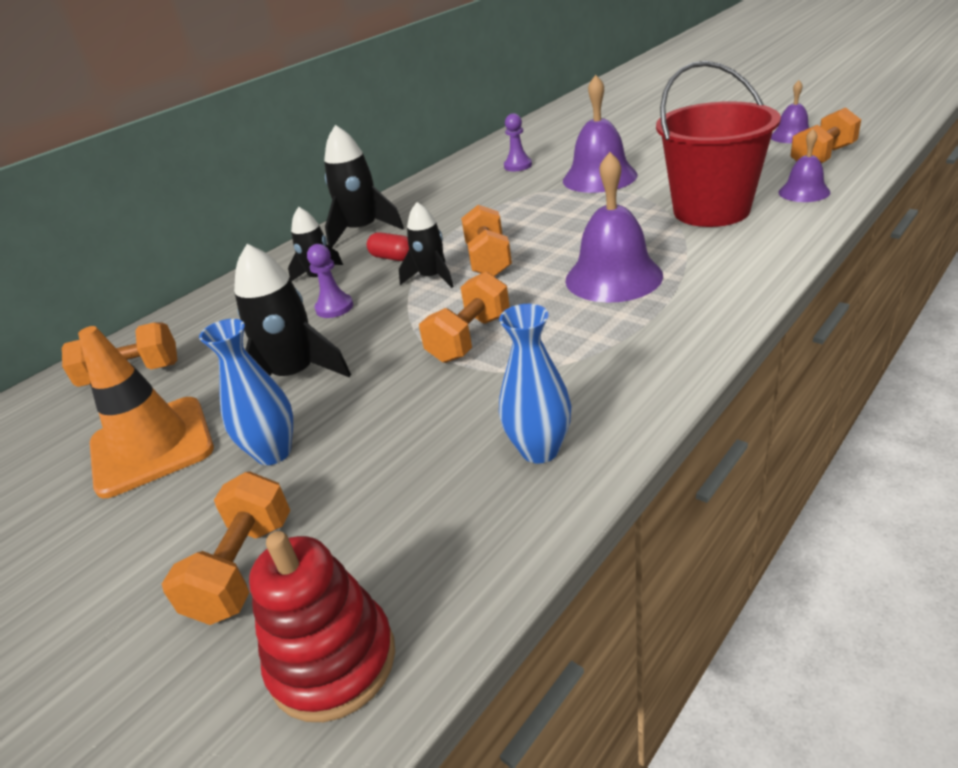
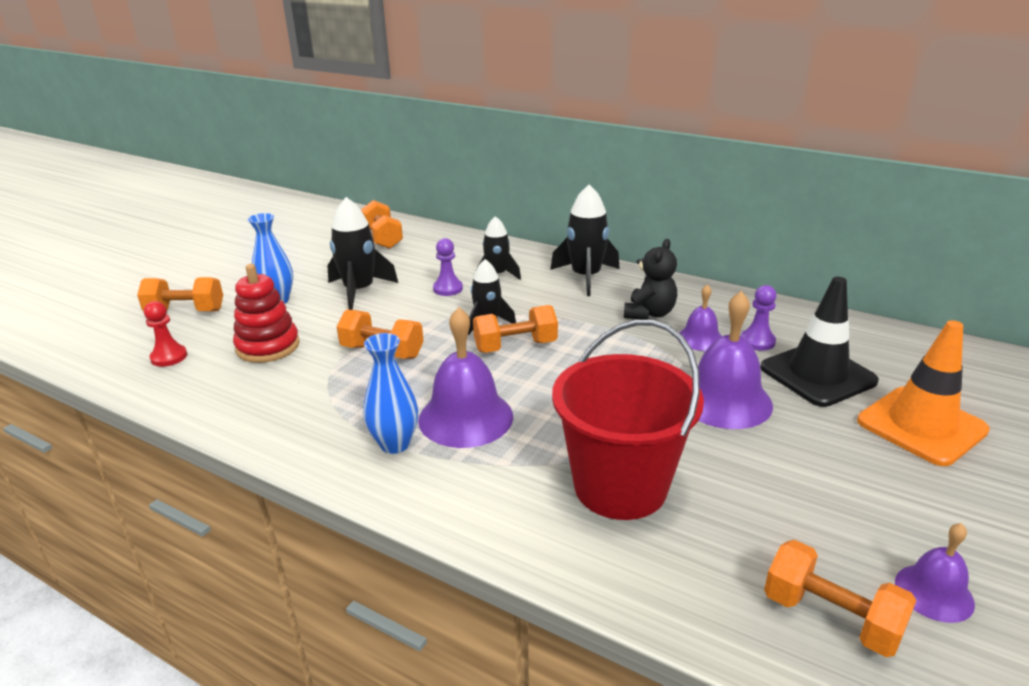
camera: 75 degrees right, 5 degrees down
orange traffic cone [78,326,214,498] -> orange traffic cone moved to [857,320,990,466]
red stacking toy [249,531,395,722] -> red stacking toy moved to [233,264,300,363]
red capsule [367,232,409,261] -> none
blue vase [499,304,571,463] -> blue vase moved to [363,333,418,454]
purple bell [778,129,830,202] -> purple bell moved to [678,284,722,351]
none -> red pawn [144,301,187,367]
none -> black teddy bear [624,239,677,320]
none -> black traffic cone [760,277,879,407]

